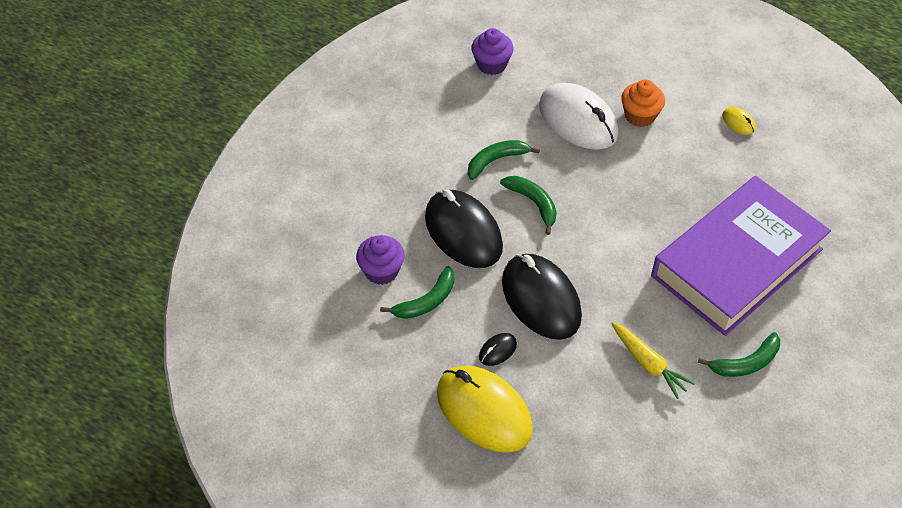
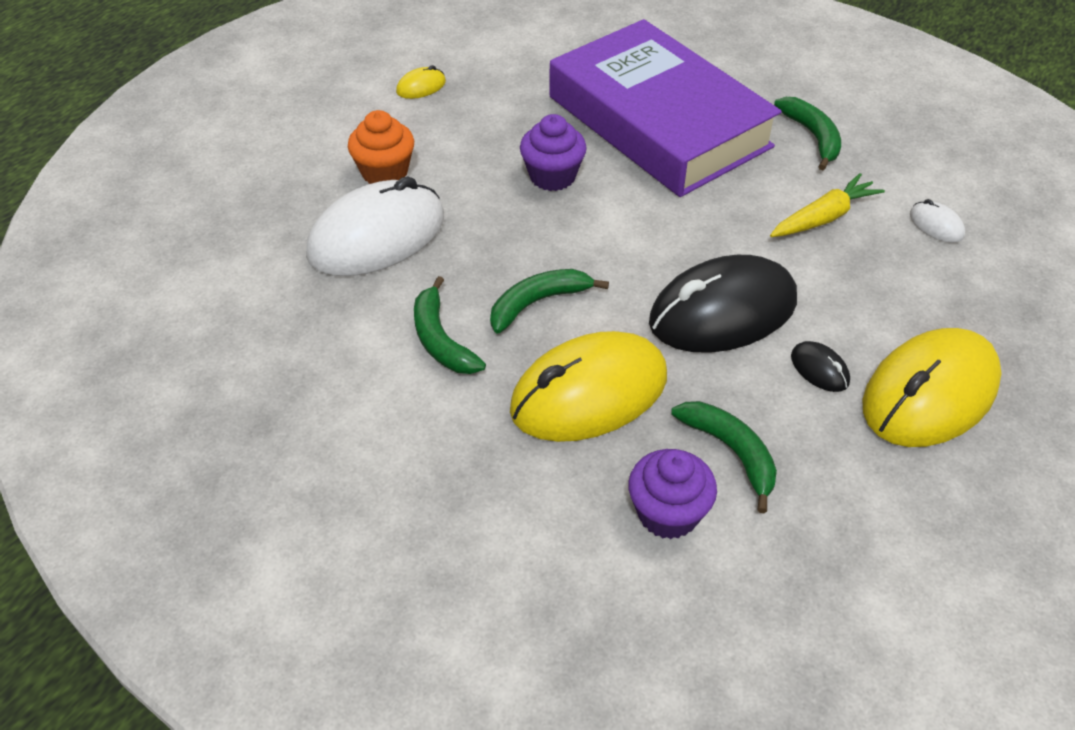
camera: 85 degrees left, 5 degrees down
black mouse [425,190,503,268] -> yellow mouse [510,331,667,442]
purple cupcake [471,28,514,75] -> purple cupcake moved to [520,114,587,191]
none -> white mouse [910,199,965,243]

